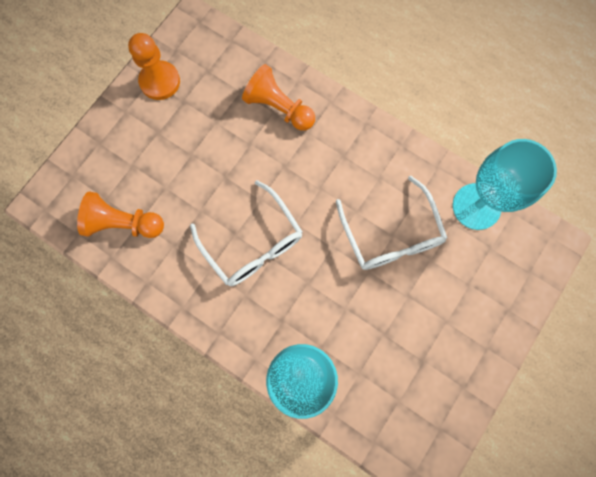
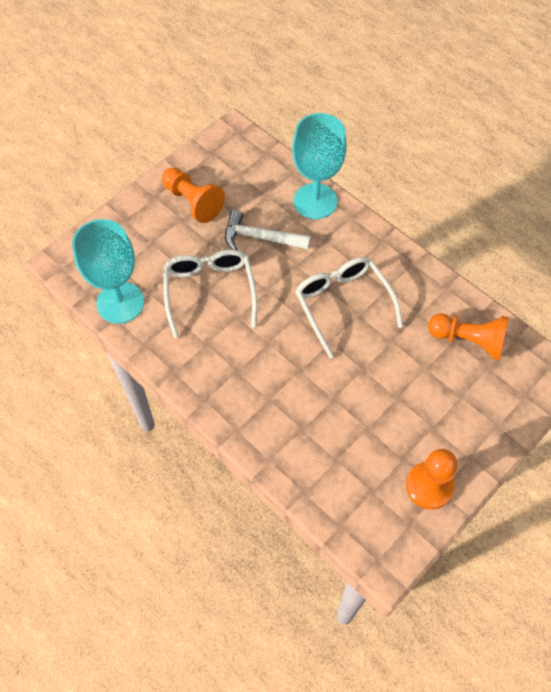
camera: 170 degrees left, 15 degrees down
orange pawn [242,64,315,131] -> orange pawn moved to [162,167,225,223]
none -> white hammer [225,210,311,250]

